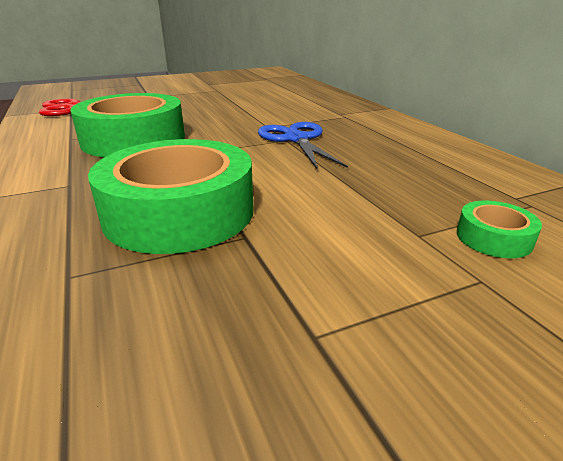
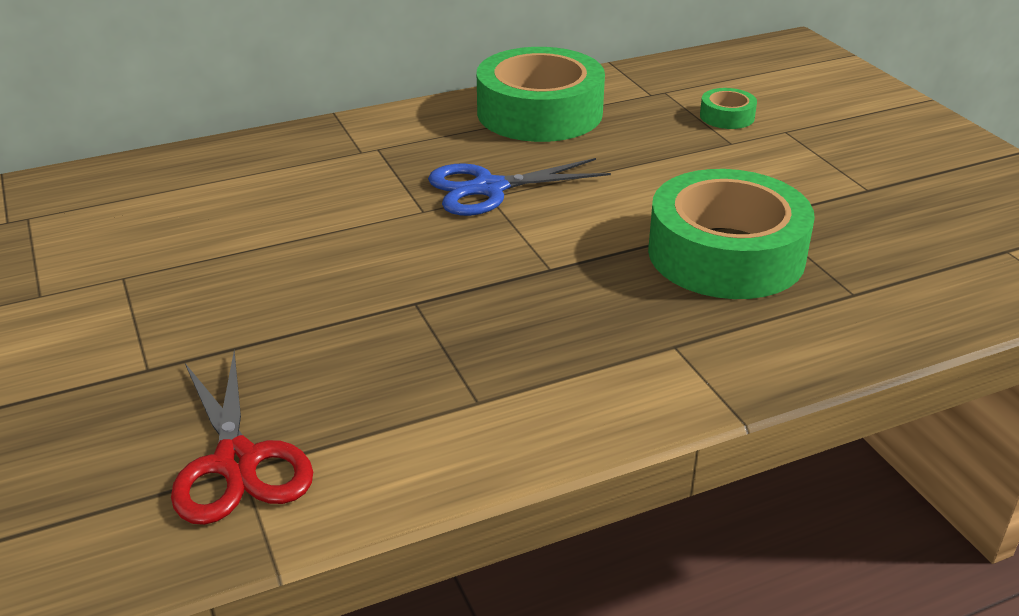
camera: 90 degrees left, 5 degrees up
green tape [71,93,185,157] -> green tape moved to [477,47,605,142]

